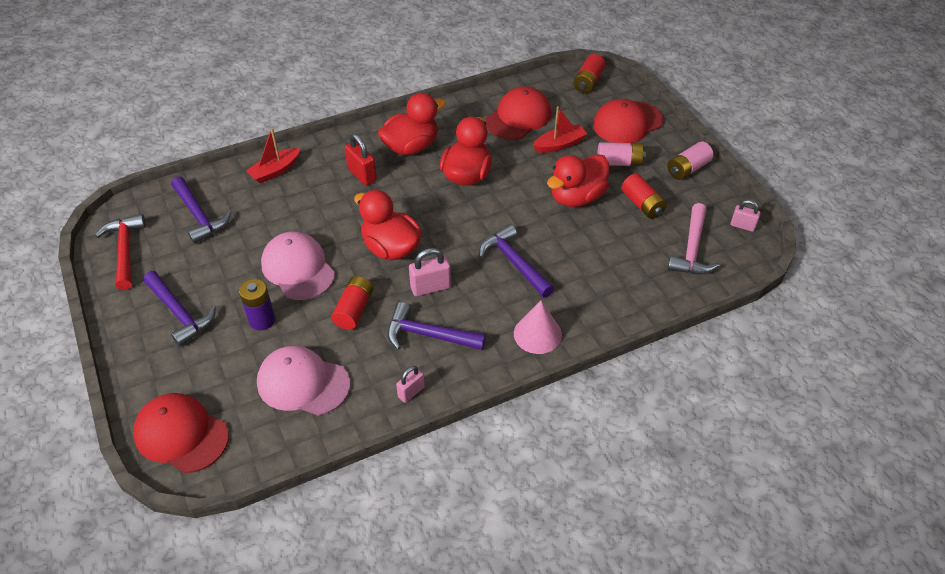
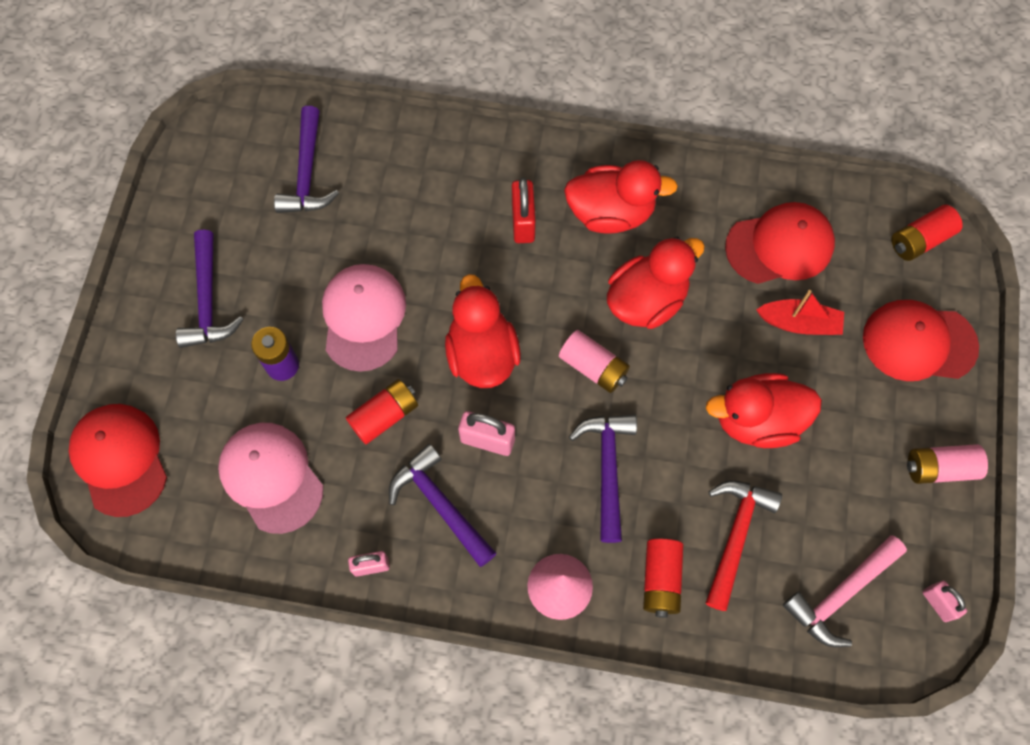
camera: 35 degrees right, 20 degrees up
red hammer [95,214,146,290] -> red hammer moved to [706,480,782,611]
red boat [246,128,300,184] -> none
pink battery [597,142,646,166] -> pink battery moved to [559,330,630,393]
red battery [621,173,667,219] -> red battery moved to [643,539,683,618]

